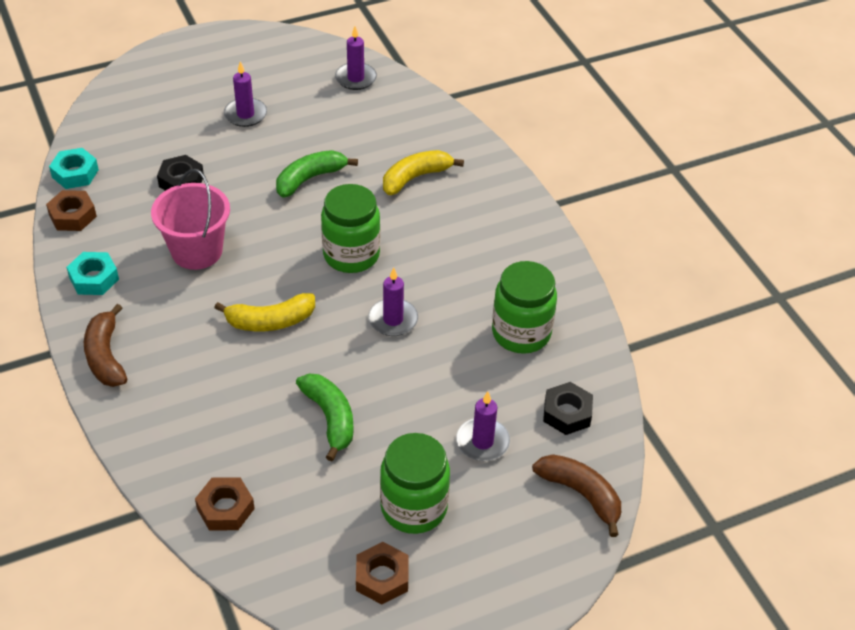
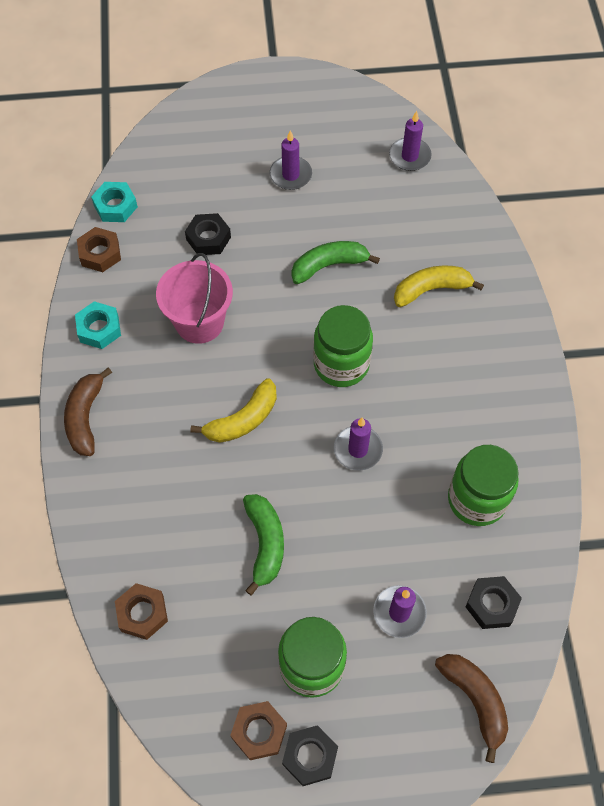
camera: 20 degrees right, 15 degrees up
yellow banana [214,293,315,331] -> yellow banana turned 45 degrees counterclockwise [190,378,277,443]
none -> black nut [282,725,338,786]

